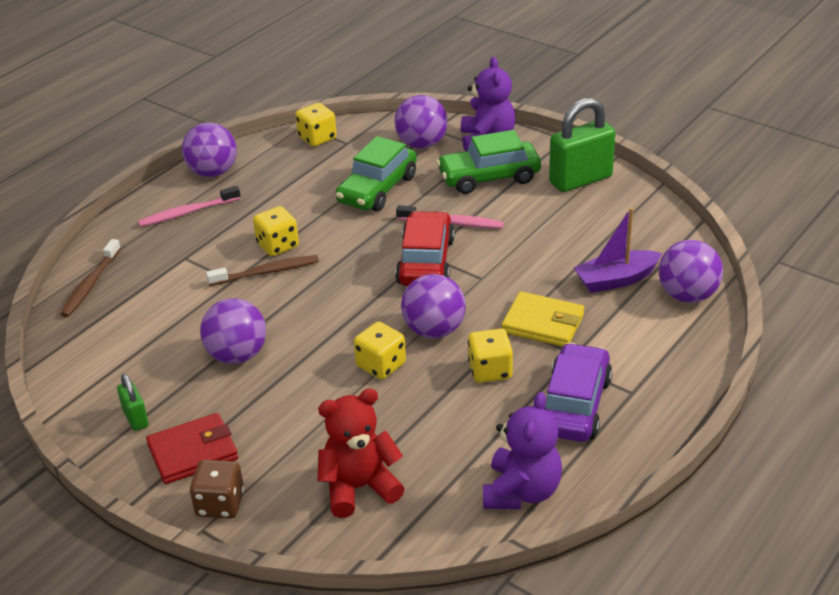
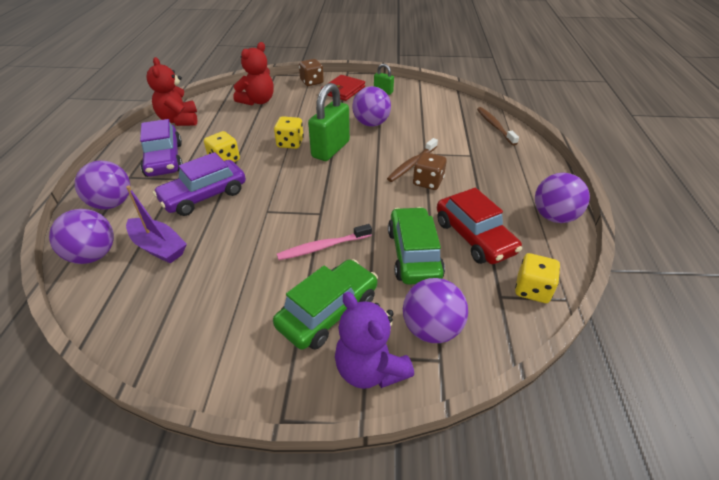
camera: 145 degrees right, 5 degrees up
pink toothbrush [138,186,241,227] -> none
yellow dice [253,206,299,256] -> brown dice [413,152,447,190]
red car [395,211,455,286] -> red car moved to [437,188,522,264]
purple ball [401,274,466,338] -> purple ball moved to [75,160,130,209]
purple teddy bear [483,392,562,509] -> red teddy bear [146,57,197,126]
yellow wallet [501,291,584,347] -> purple car [153,152,246,216]
green padlock [549,98,615,192] -> green padlock moved to [308,83,350,161]
purple boat [573,207,662,293] -> purple boat turned 90 degrees clockwise [126,186,187,263]

